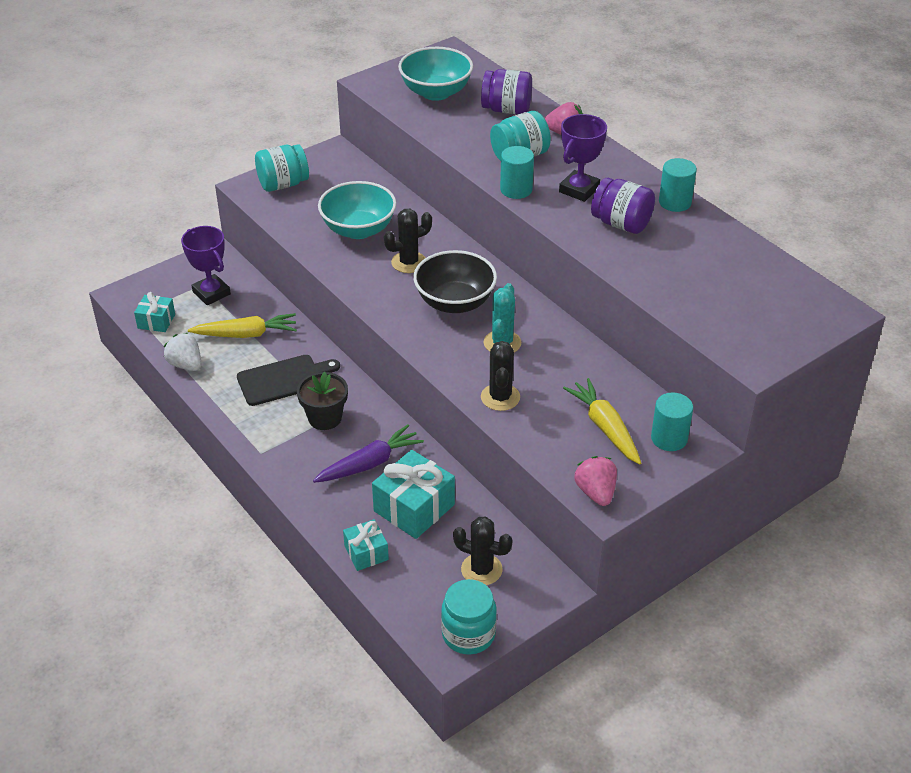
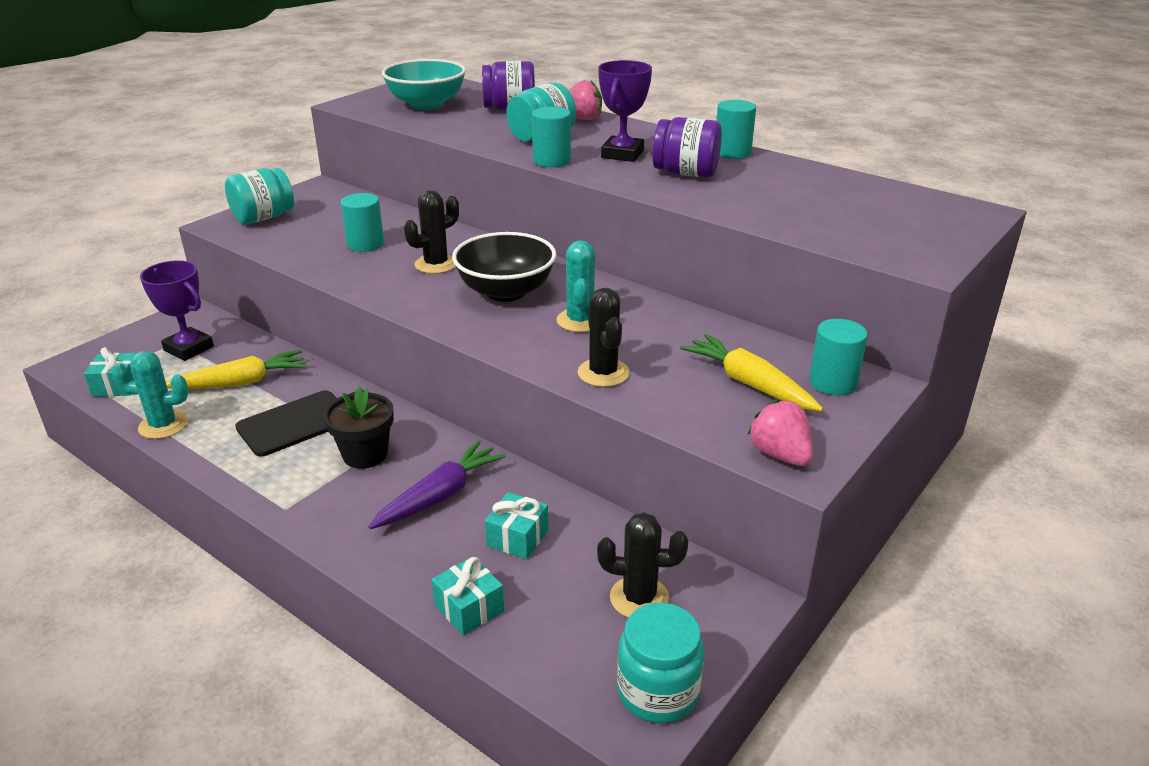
camera: 15 degrees left, 10 degrees down
white strawberry [164,333,201,371] -> turquoise cactus [111,351,188,439]
turquoise bowl [318,181,396,239] -> turquoise cylinder [341,193,384,252]
turquoise gift [372,450,455,539] -> turquoise gift [485,492,548,559], size x0.58

